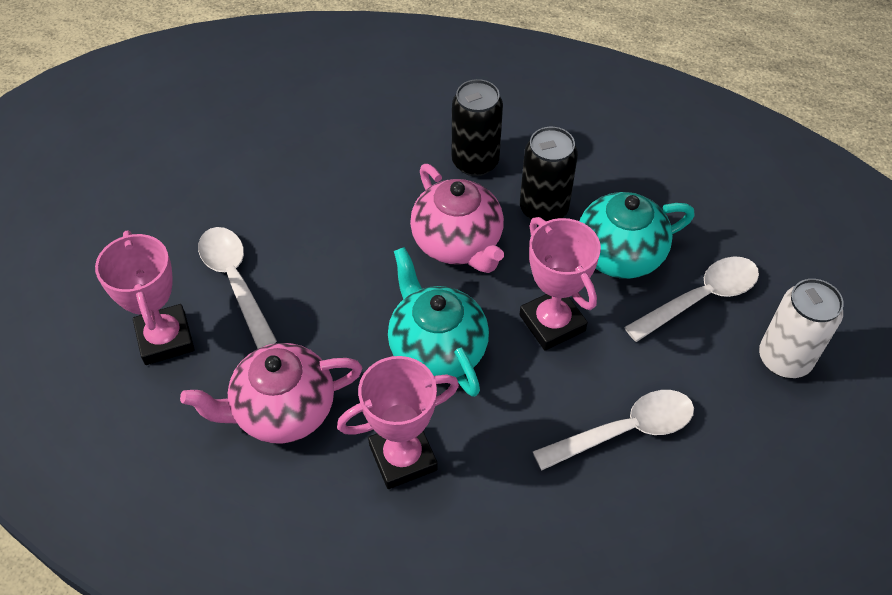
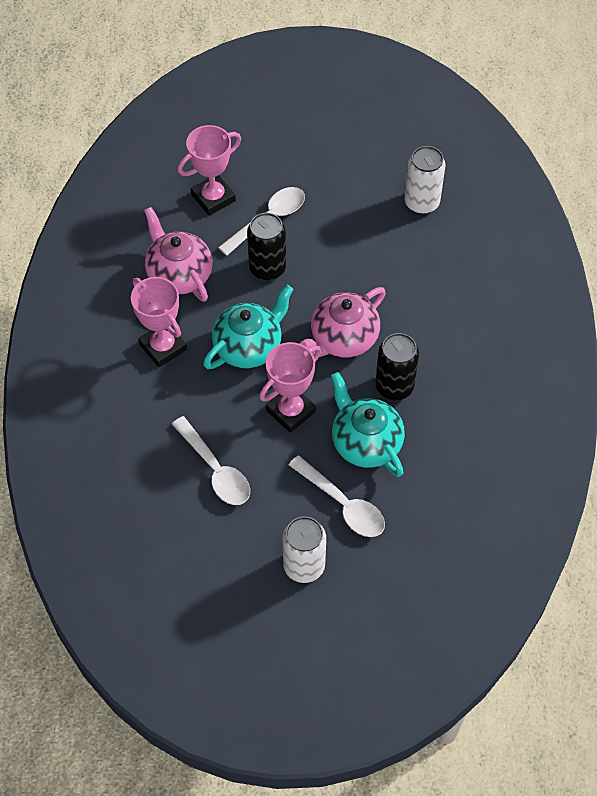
camera: 75 degrees right, 5 degrees up
black can [452,79,503,176] -> black can moved to [247,213,286,281]
none -> white can [404,146,446,214]

